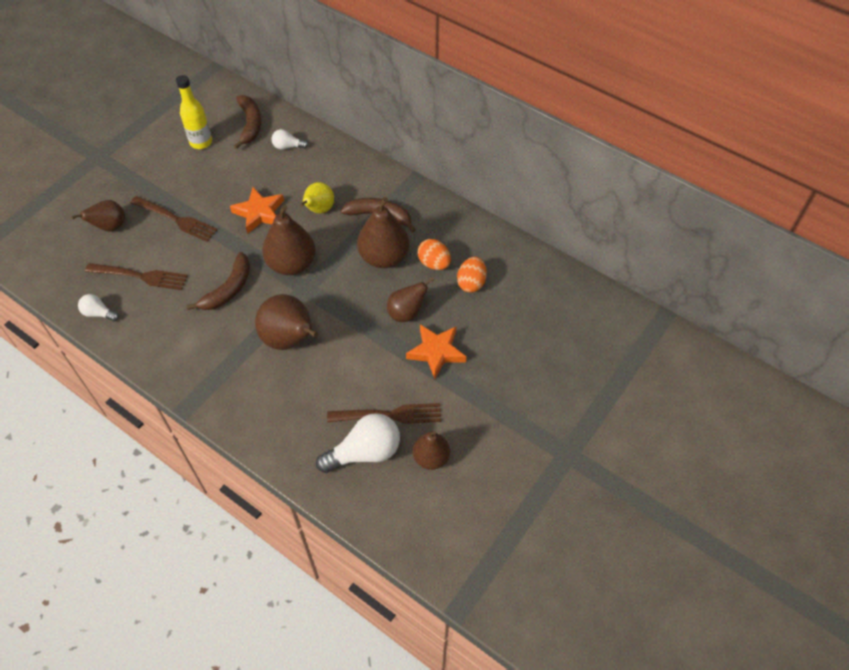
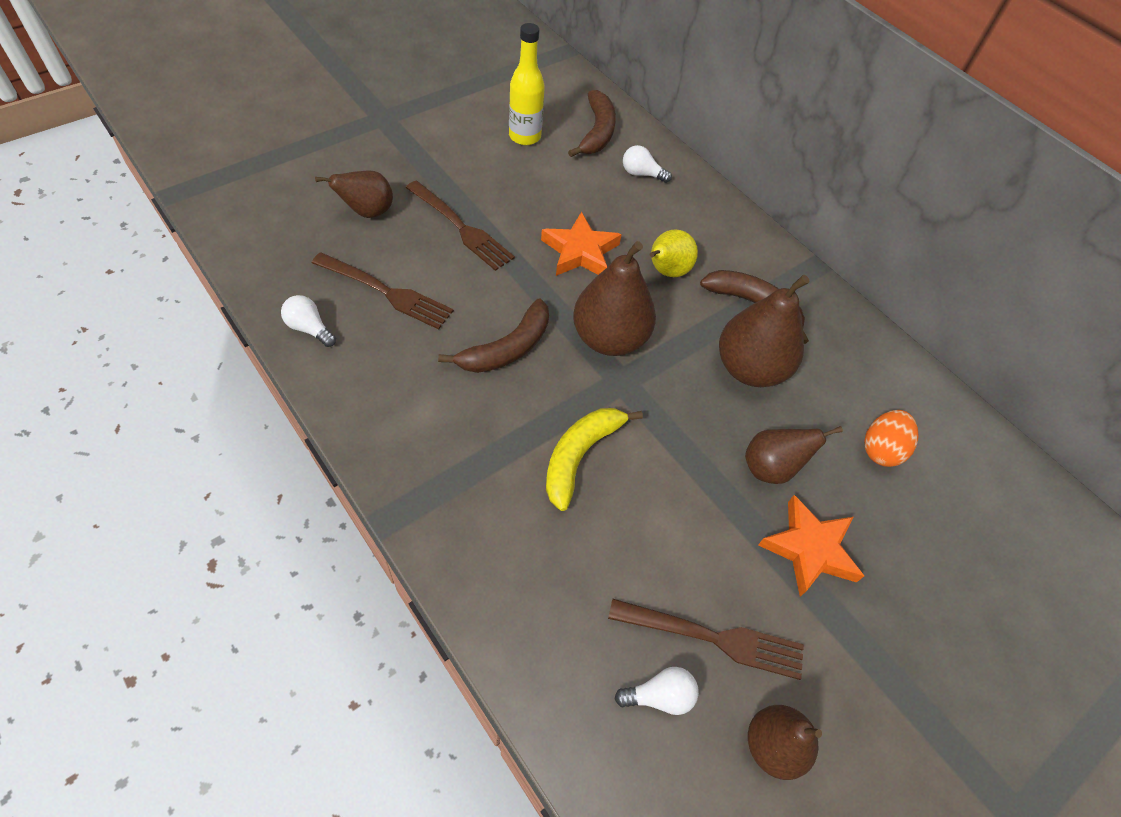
camera: 10 degrees right, 0 degrees up
brown pear [255,294,318,350] -> yellow banana [546,408,643,511]
white light bulb [316,413,400,473] -> white light bulb [615,667,699,715], size x0.52
orange egg [418,239,451,270] -> none

